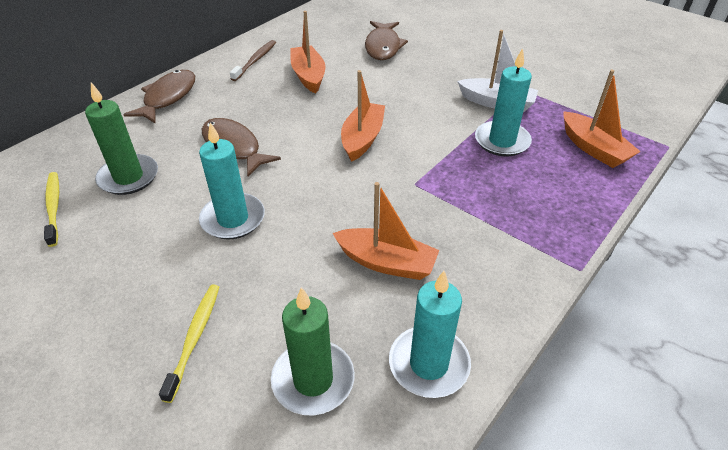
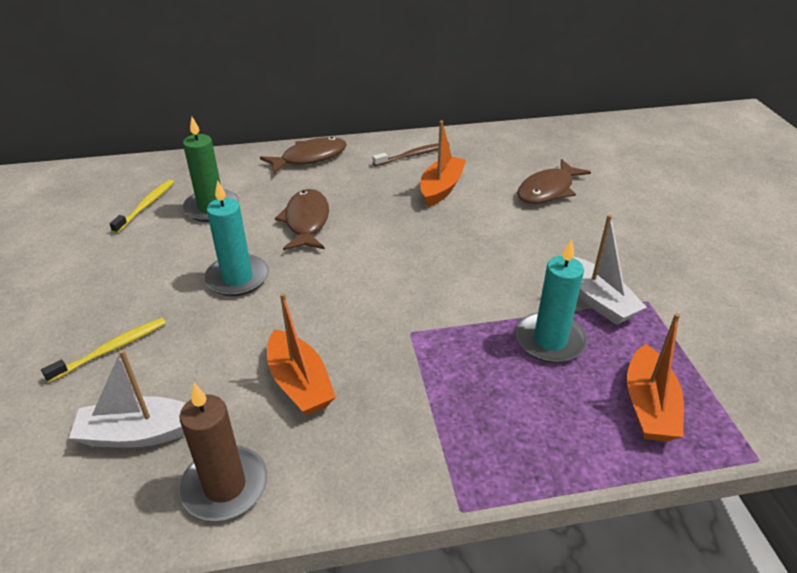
camera: 40 degrees right, 5 degrees down
green candle [271,287,355,415] -> white boat [69,349,186,448]
orange boat [341,70,385,162] -> none
turquoise candle [389,271,471,398] -> brown candle [179,383,267,521]

